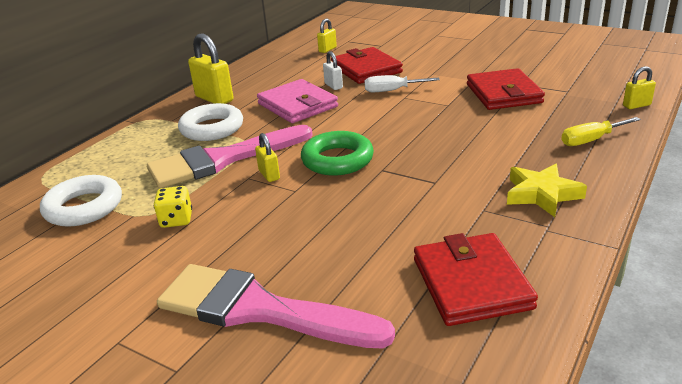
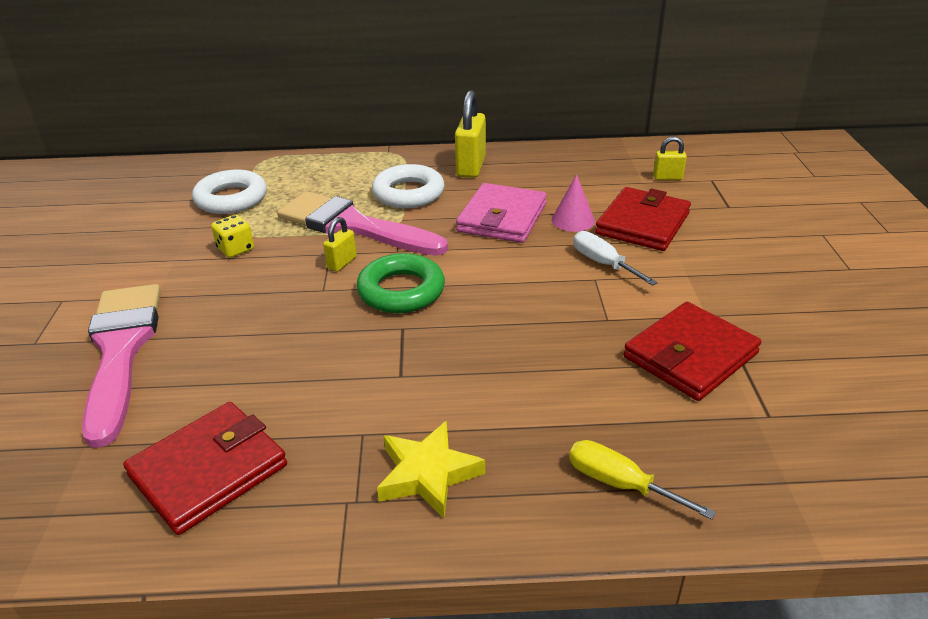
camera: 55 degrees right, 5 degrees up
white padlock [323,51,343,90] -> pink cone [552,174,595,232]
yellow padlock [623,66,656,109] -> none

